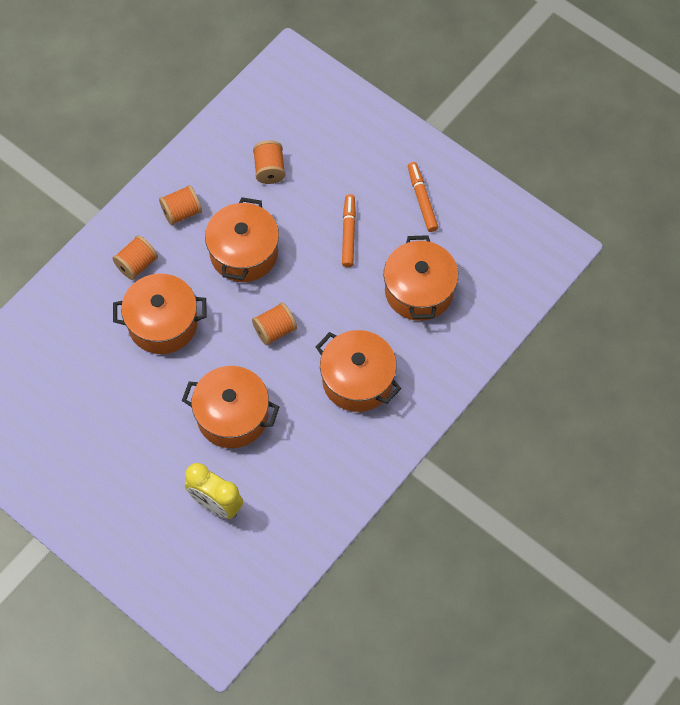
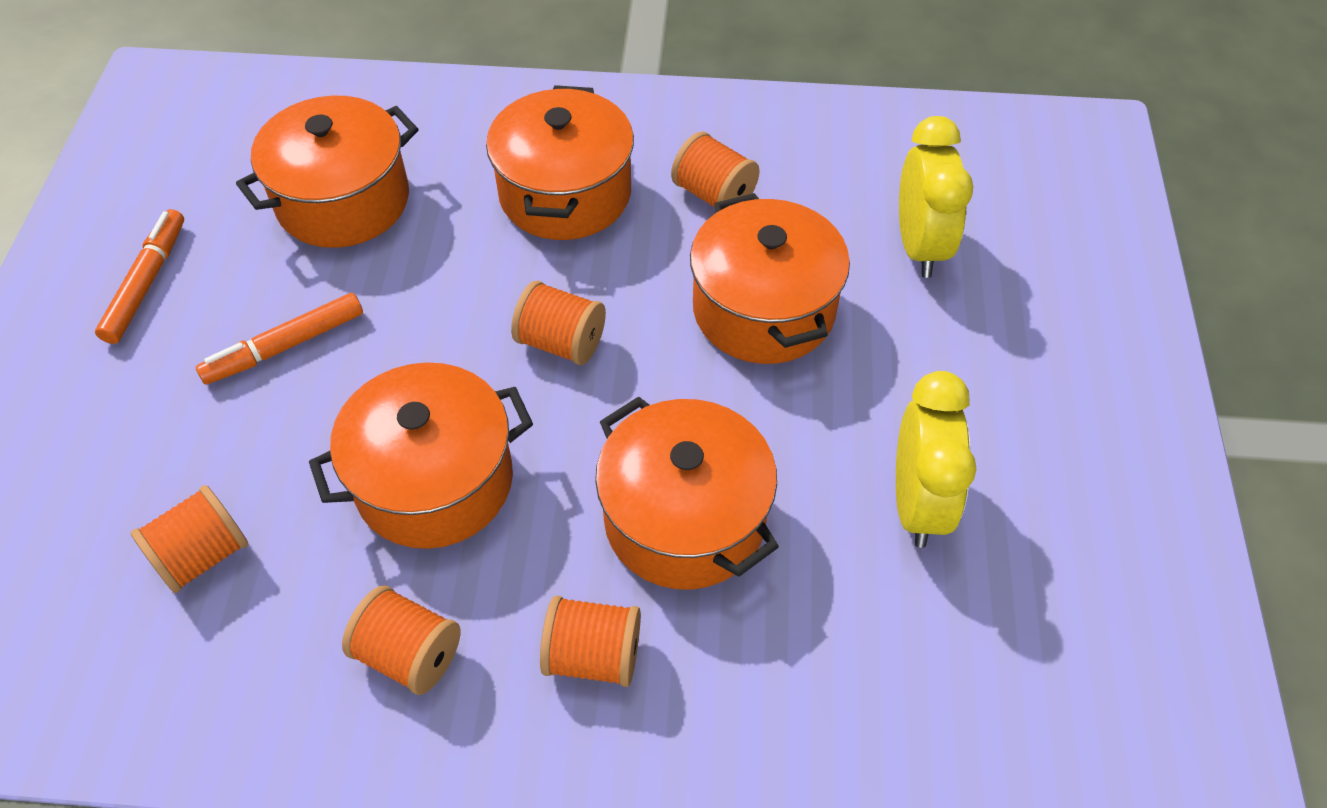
camera: 125 degrees left, 10 degrees down
orange marker [408,162,438,232] -> orange marker turned 150 degrees clockwise [95,209,184,344]
none -> orange spool [671,131,760,207]
none -> yellow clock [896,371,977,548]

